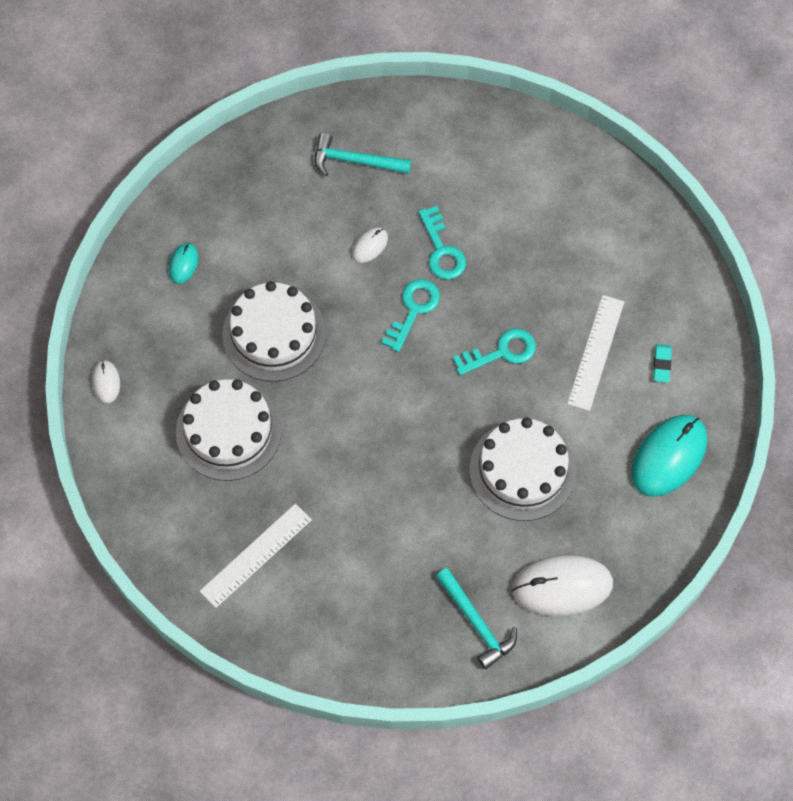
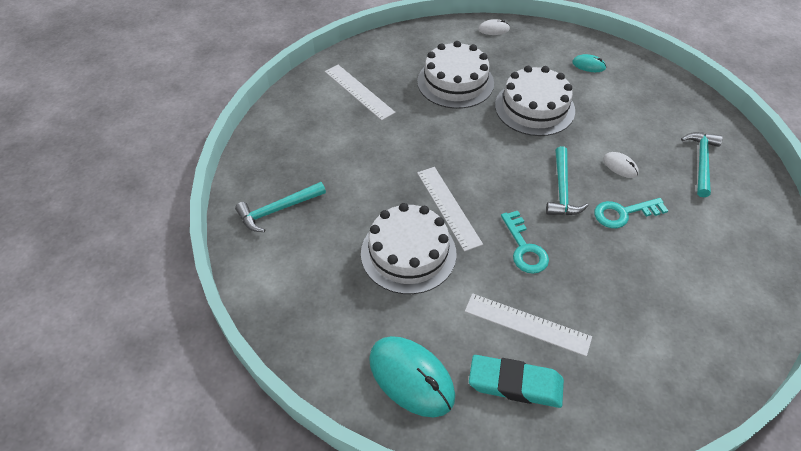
camera: 95 degrees right, 15 degrees down
turquoise key [381,279,440,352] -> turquoise hammer [546,146,589,215]
white mouse [512,555,613,616] -> none
turquoise eraser [653,344,672,383] -> turquoise eraser [469,355,564,408], size x2.03
none -> white ruler [417,167,483,252]

